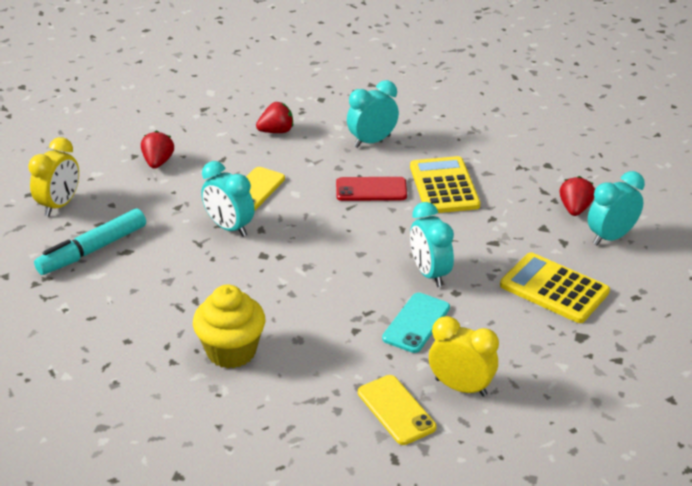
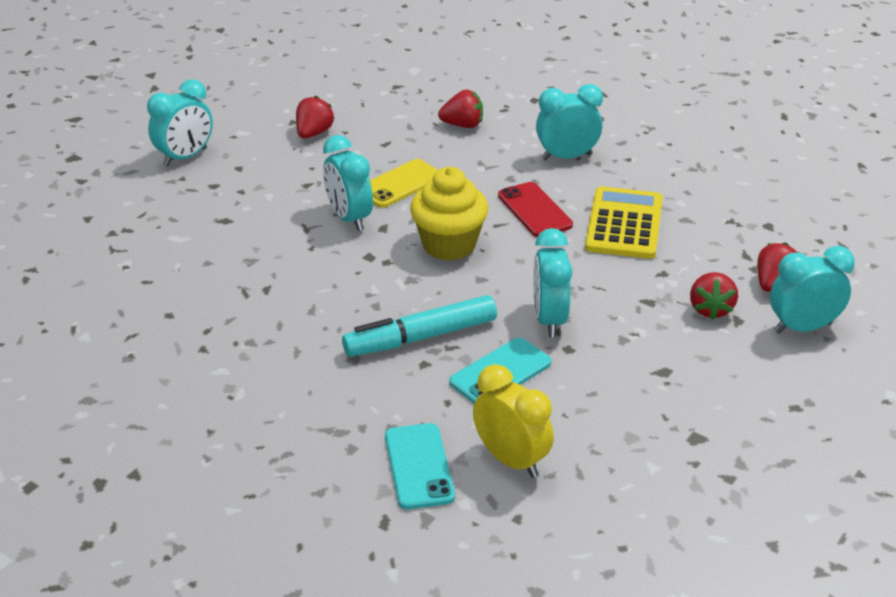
camera: 20 degrees right, 0 degrees up
yellow clock [28,137,79,216] -> turquoise clock [147,79,213,167]
turquoise marker [34,209,146,275] -> turquoise marker moved to [342,295,497,356]
yellow cupcake [193,285,265,369] -> yellow cupcake moved to [410,167,488,261]
red phone [336,177,407,201] -> red phone turned 45 degrees clockwise [498,182,573,237]
yellow phone [358,375,437,445] -> turquoise phone [385,423,455,509]
yellow calculator [500,253,610,323] -> none
none -> red strawberry [690,272,738,320]

